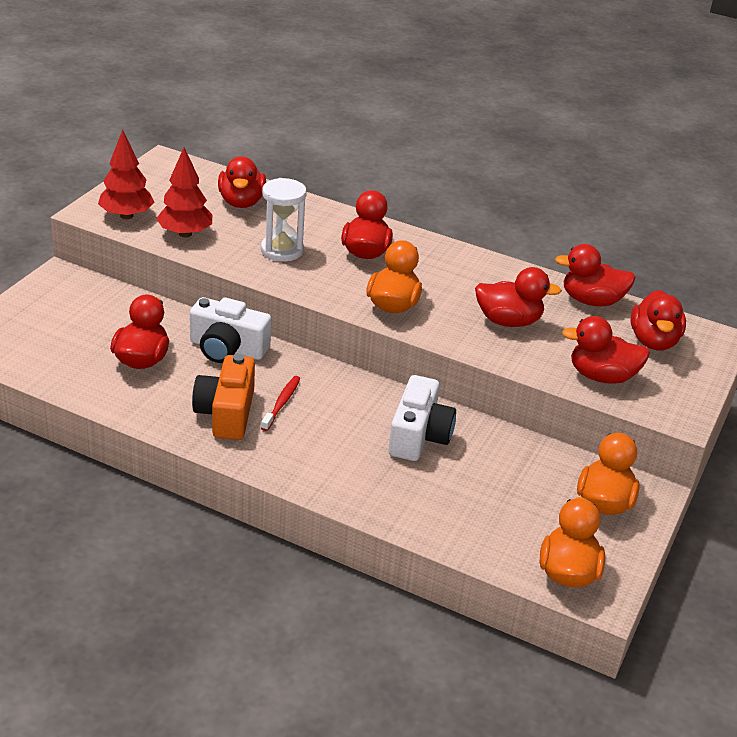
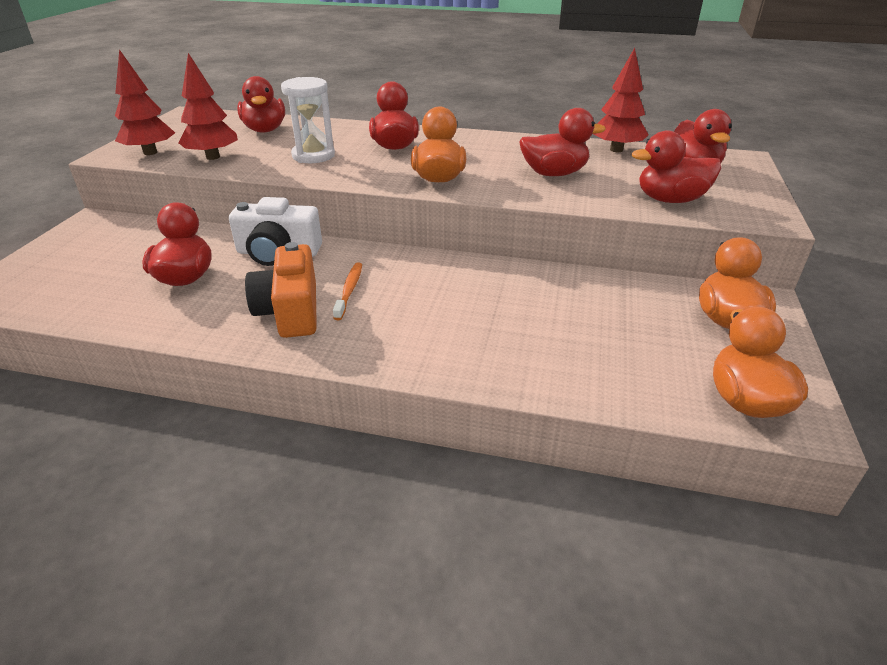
camera: 10 degrees left, 0 degrees up
red toothbrush [261,376,301,431] -> orange toothbrush [333,263,362,320]
white camera [388,375,456,461] -> none
red duck [555,244,636,306] -> red tree [593,48,649,152]

